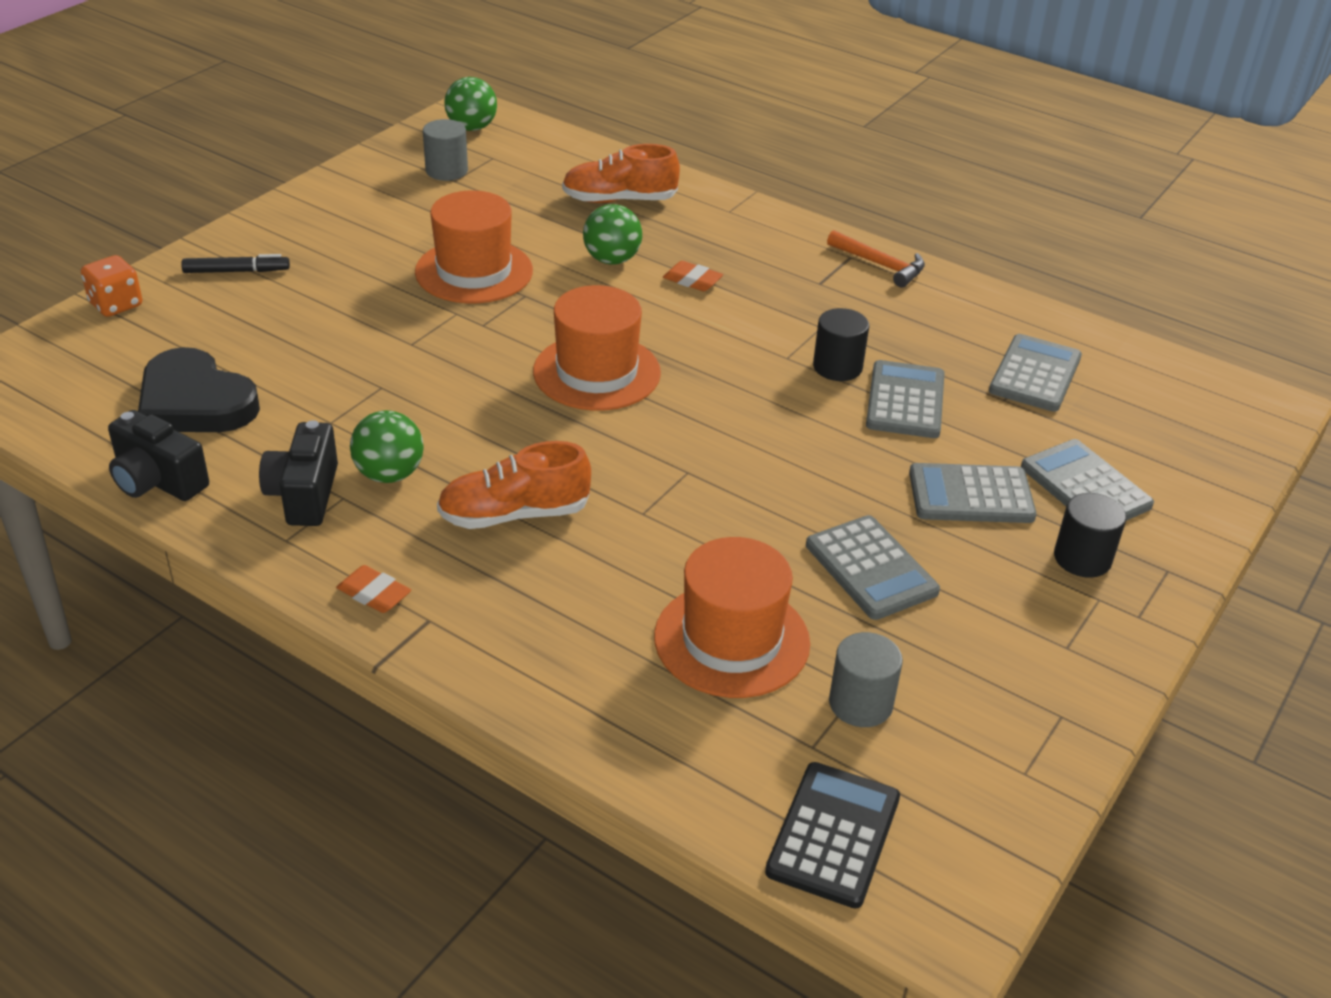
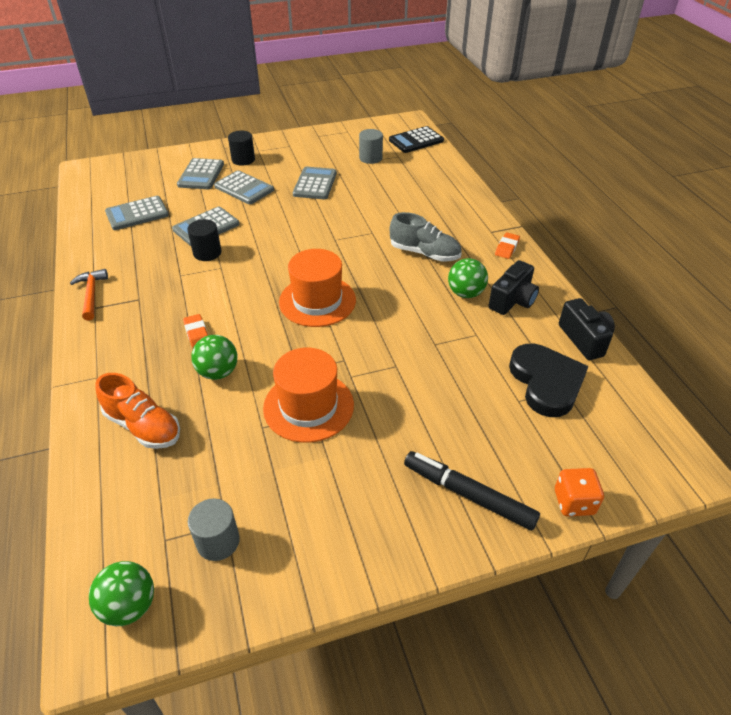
camera: 140 degrees left, 5 degrees up
black marker [181,254,290,273] -> black marker [404,451,540,530], size x1.58
orange eraser [336,565,411,613] -> orange eraser turned 45 degrees clockwise [495,232,520,259]
orange shoe [437,441,591,529] -> grey shoe [390,212,461,261]
orange hat [654,537,810,698] -> none

